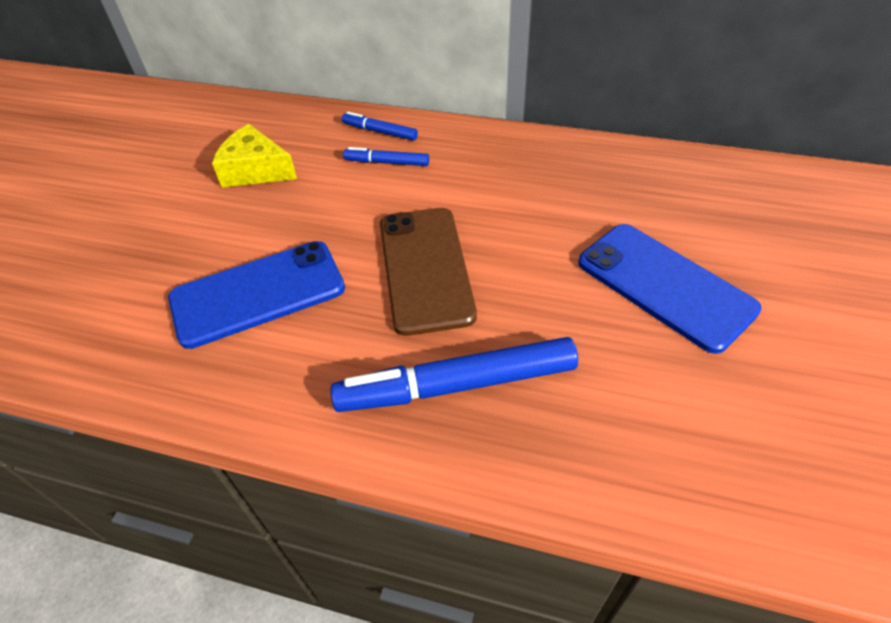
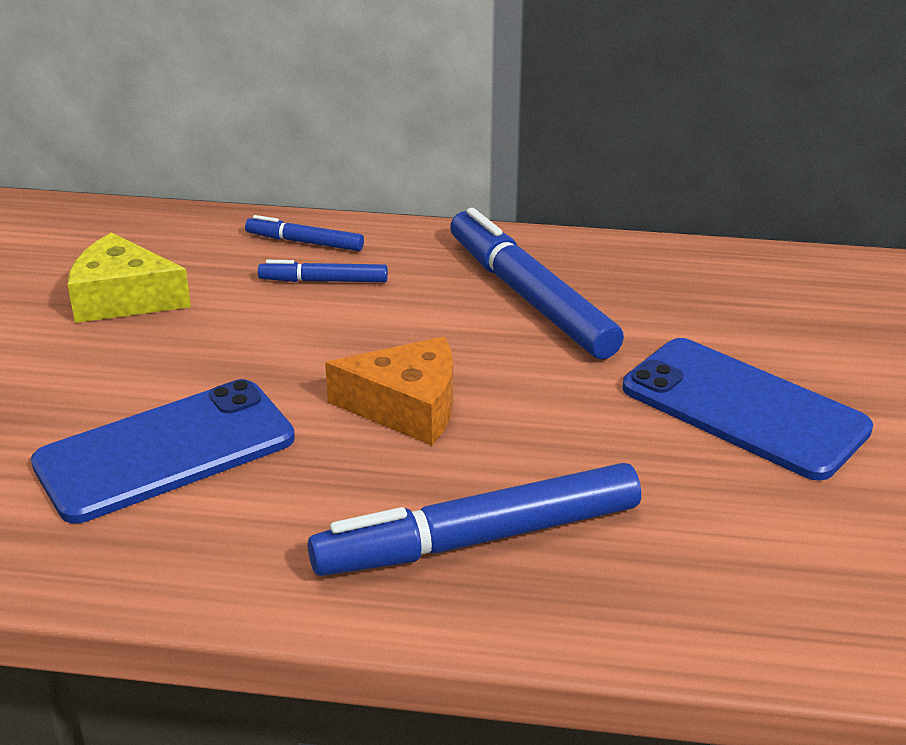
camera: 10 degrees left, 15 degrees down
brown phone [380,208,477,336] -> orange cheese [325,337,453,445]
none -> blue marker [450,208,624,359]

